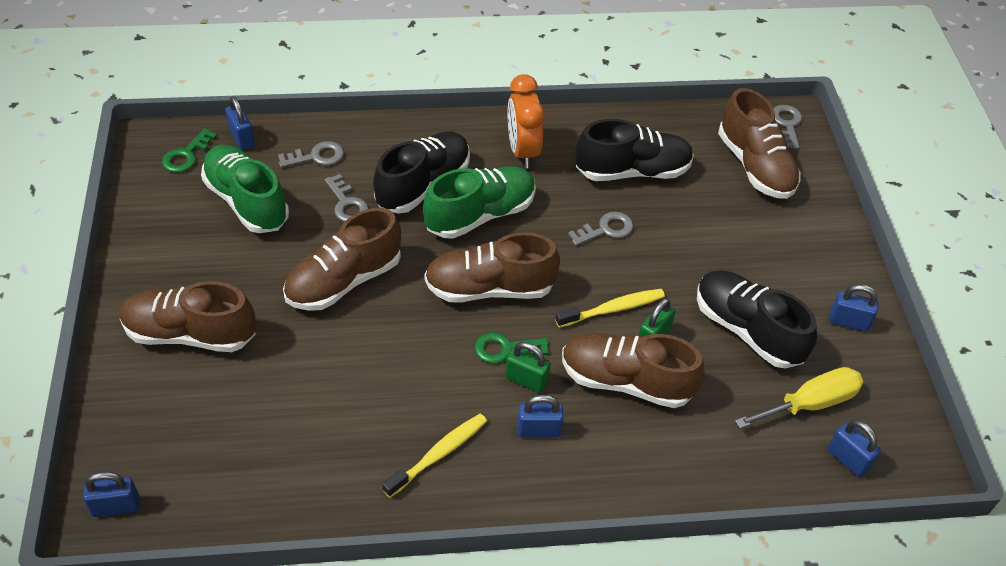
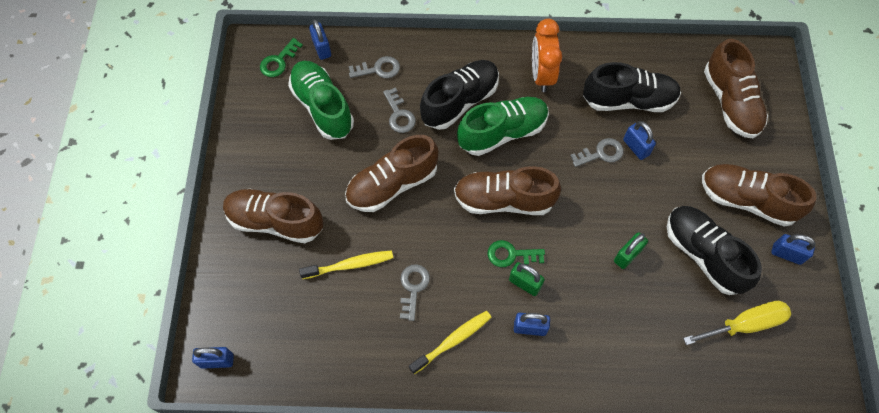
camera: 10 degrees right, 15 degrees up
yellow toothbrush [555,289,665,328] -> yellow toothbrush moved to [299,250,393,279]
brown shoe [562,333,705,408] -> brown shoe moved to [702,164,816,227]
grey key [773,105,802,149] -> grey key moved to [400,264,430,321]
blue padlock [828,420,880,477] -> blue padlock moved to [623,121,656,160]

